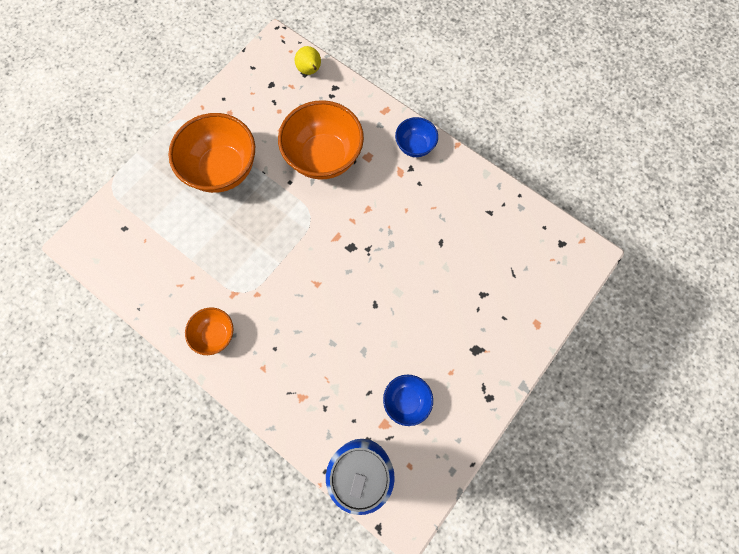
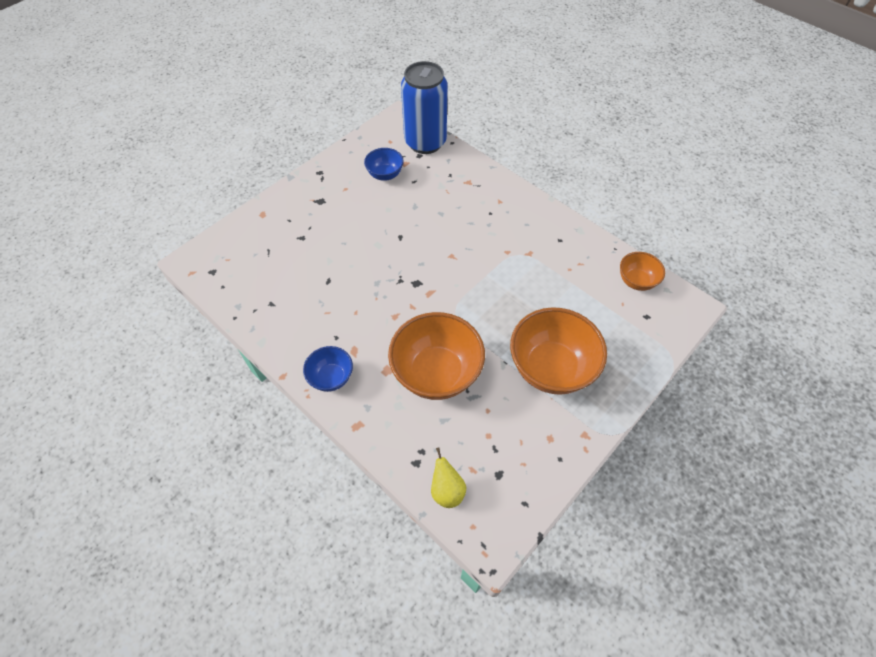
camera: 175 degrees left, 15 degrees down
orange bowl [185,307,233,355] -> orange bowl moved to [620,252,665,291]

